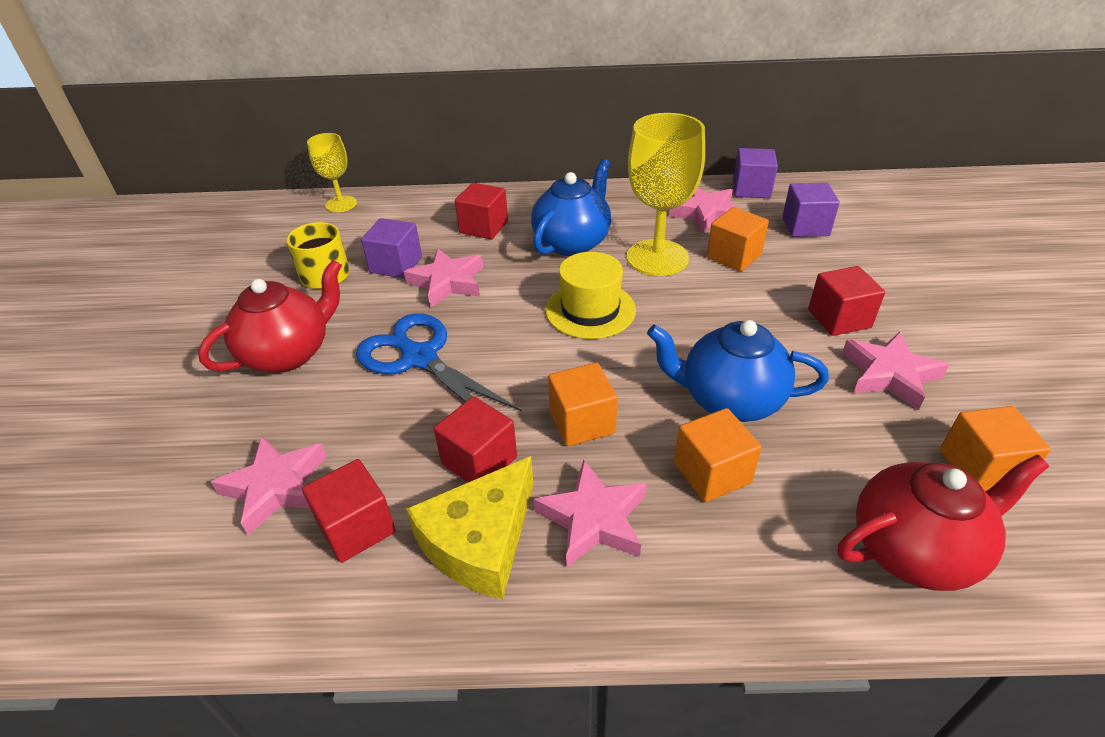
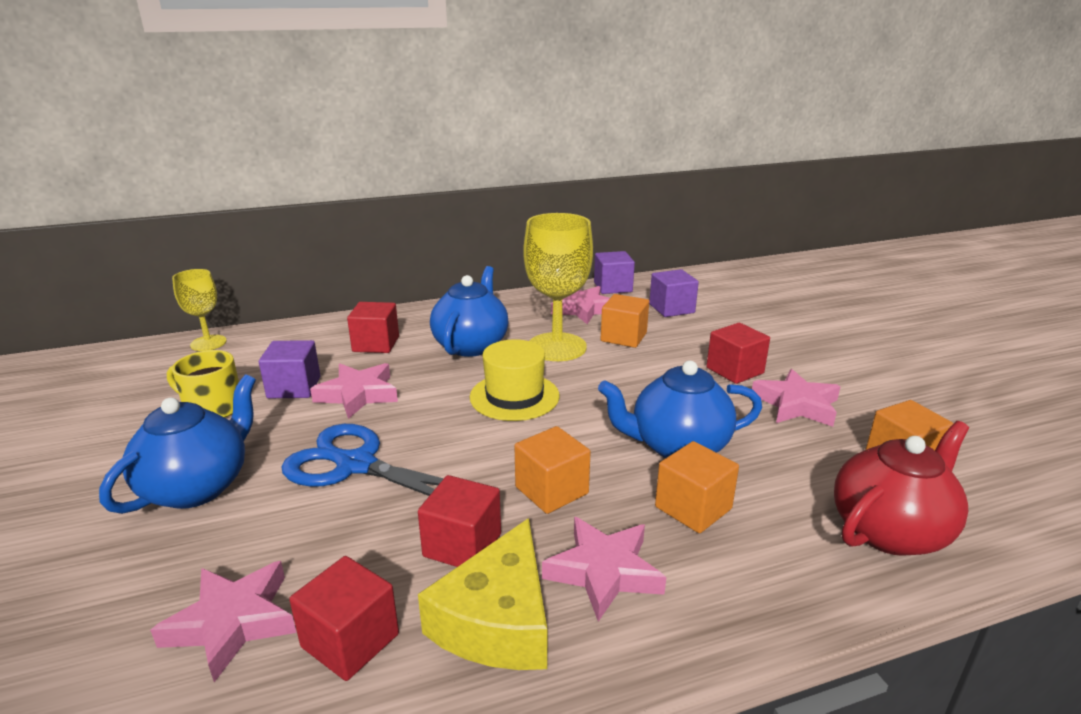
camera: 20 degrees left, 15 degrees down
red teapot [198,260,342,373] -> blue teapot [99,374,256,514]

